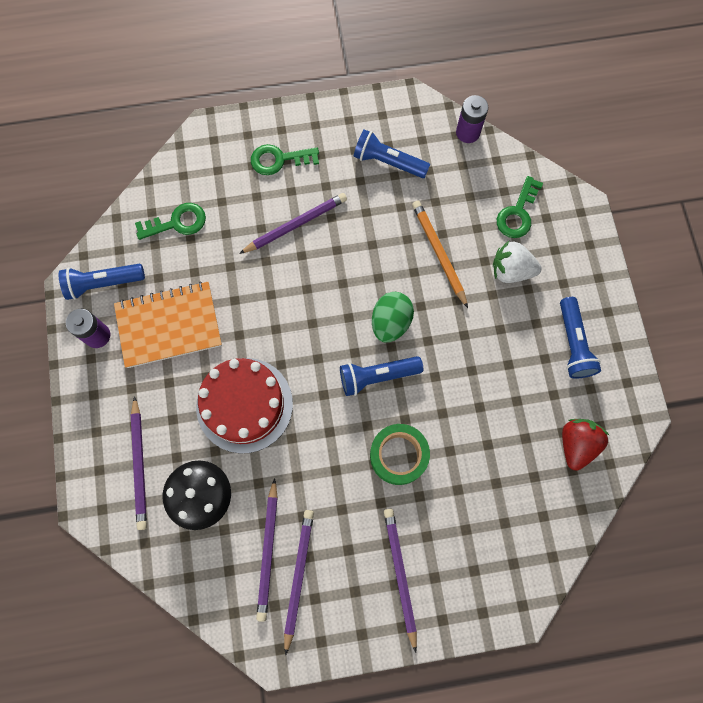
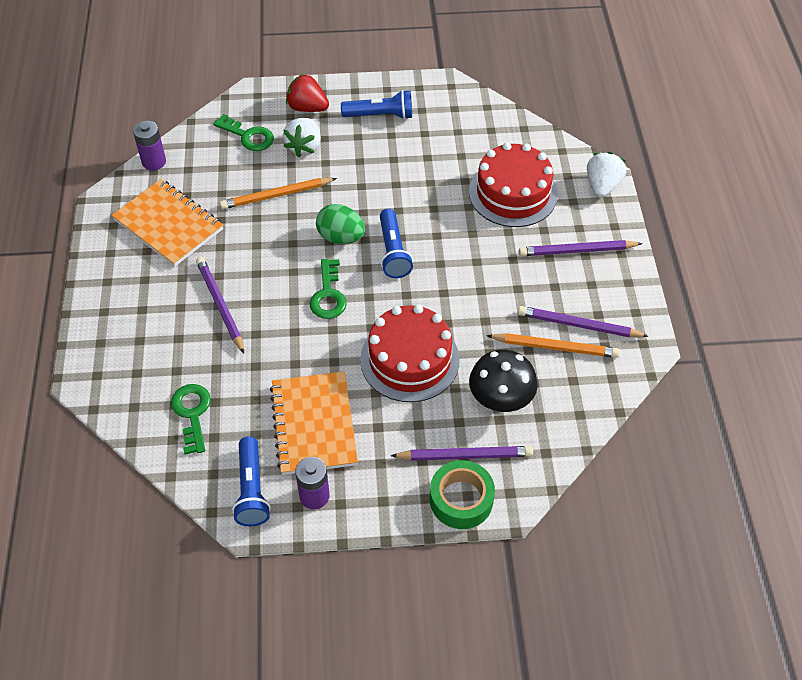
camera: 85 degrees left, 20 degrees down
green key [251,144,319,175] -> green key moved to [310,259,347,319]
purple pencil [256,478,278,622] -> orange pencil [486,333,620,358]
blue flashlight [354,129,430,178] -> orange notebook [111,179,223,267]
green tape [370,424,430,485] -> green tape moved to [430,460,495,529]
red strawberry [562,419,609,471] -> red strawberry moved to [286,74,329,112]
none -> red cake [469,142,558,227]
none -> white strawberry [587,152,626,198]

